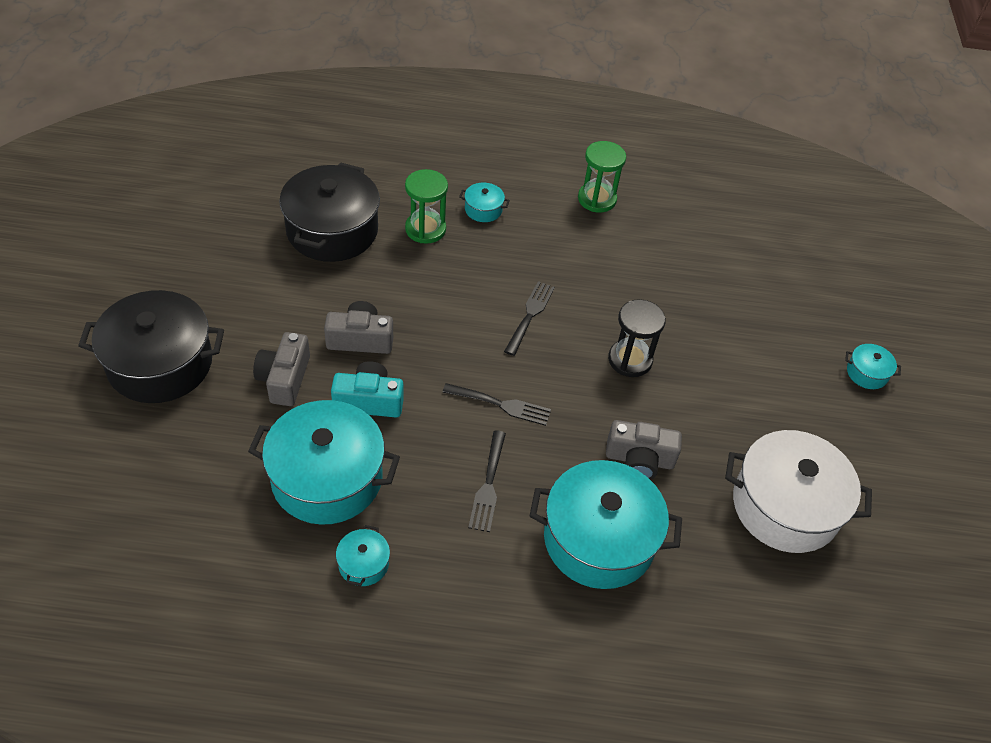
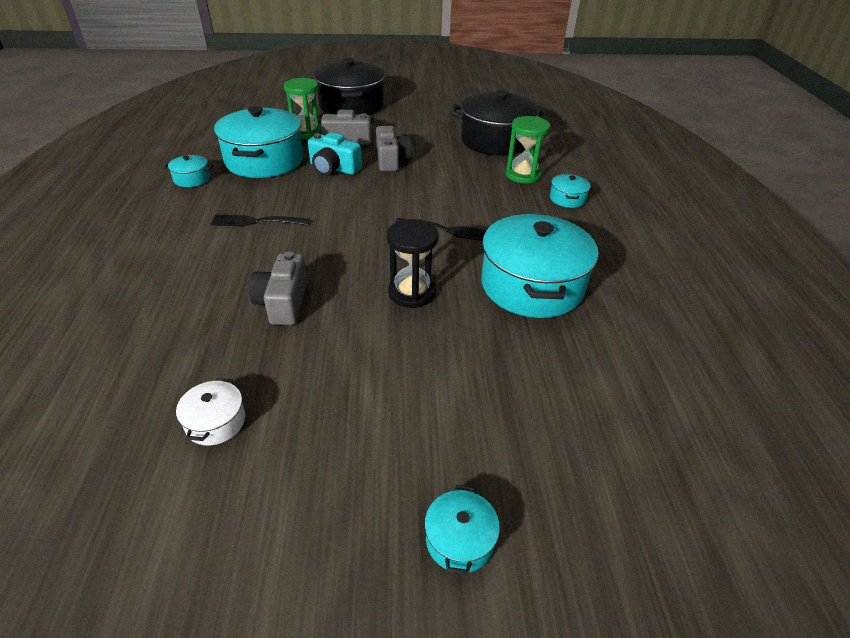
camera: 85 degrees right, 10 degrees down
turquoise camera [331,361,404,417] -> turquoise camera turned 120 degrees clockwise [308,132,362,176]
black fork [442,383,551,426] -> none
turquoise pot [530,460,682,589] -> turquoise pot moved to [481,213,599,318]
green hourglass [578,141,626,212] -> green hourglass moved to [284,78,322,139]
white pot [725,430,872,553] -> white pot [176,378,245,446], size x0.43

